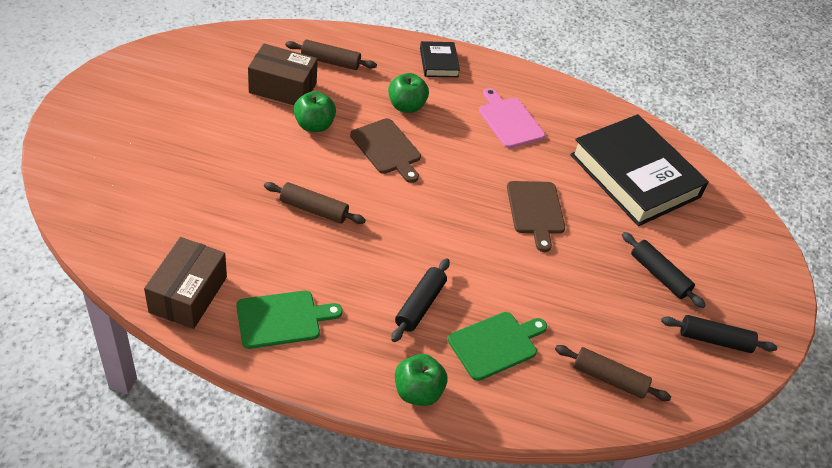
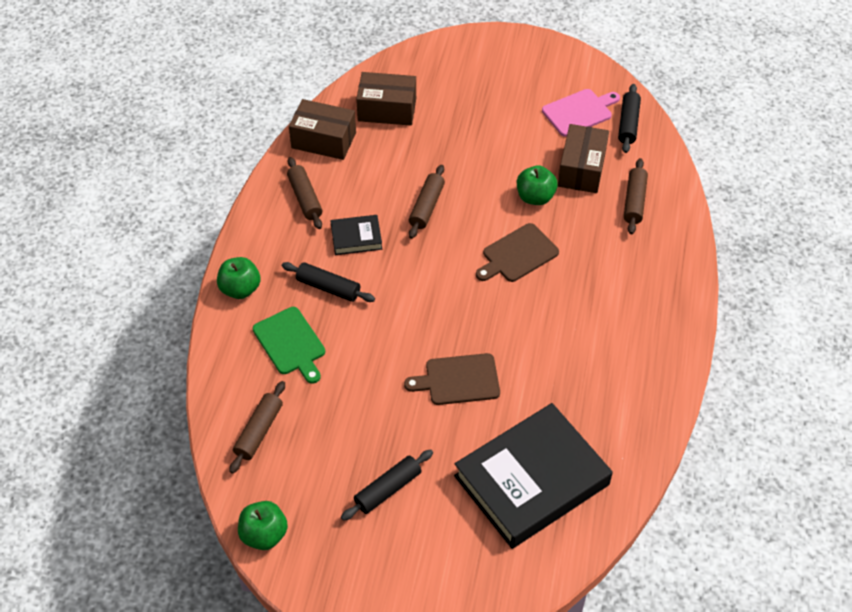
camera: 95 degrees right, 5 degrees up
green cutting board [236,291,343,349] -> brown rolling pin [287,157,322,229]
green apple [388,73,429,113] -> green apple moved to [238,501,288,550]
black book [420,41,460,77] -> black book moved to [330,215,382,255]
pink cutting board [479,88,545,148] -> pink cutting board moved to [542,89,620,137]
black rolling pin [661,315,777,353] -> black rolling pin moved to [618,84,641,153]
none -> brown box [356,72,416,126]

